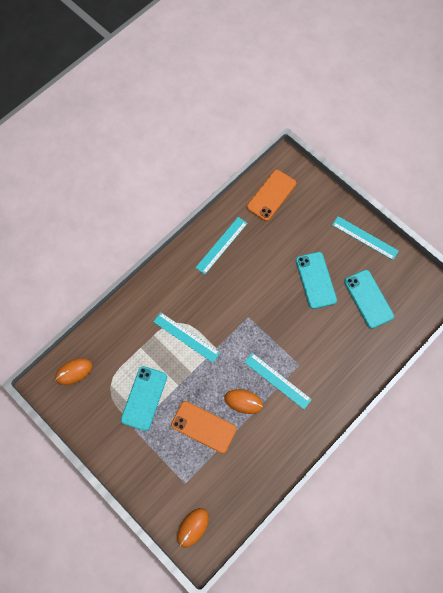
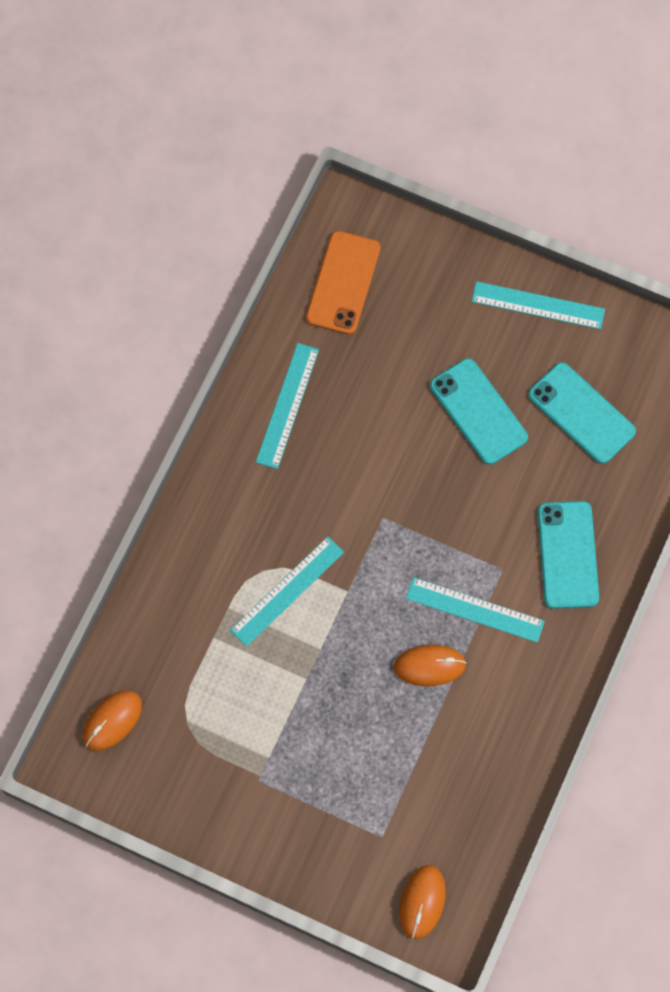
camera: 20 degrees left, 0 degrees up
turquoise phone [121,366,167,431] -> turquoise phone moved to [538,501,599,609]
turquoise ruler [153,312,220,363] -> turquoise ruler turned 60 degrees counterclockwise [230,536,344,647]
orange phone [171,401,236,453] -> none

